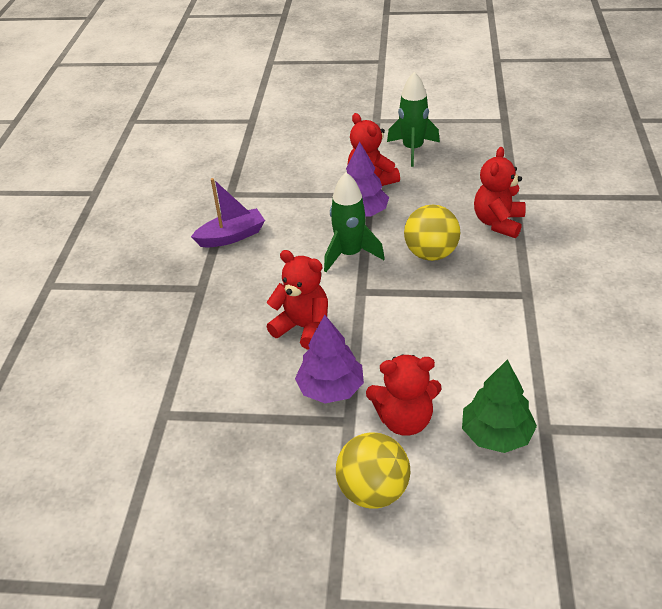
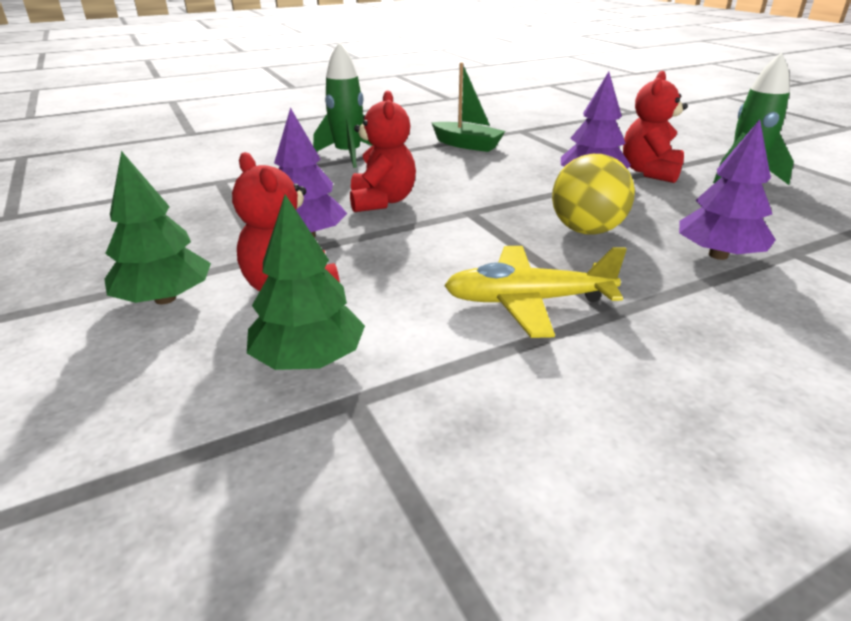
camera: 55 degrees right, 10 degrees down
purple boat [191,178,265,248] -> green boat [431,62,505,152]
green rocket [324,172,385,272] -> green rocket moved to [313,42,372,168]
yellow ball [336,433,410,509] -> green tree [104,151,211,304]
red teddy bear [474,147,526,238] -> purple tree [679,119,776,260]
none -> yellow plane [444,246,627,338]

